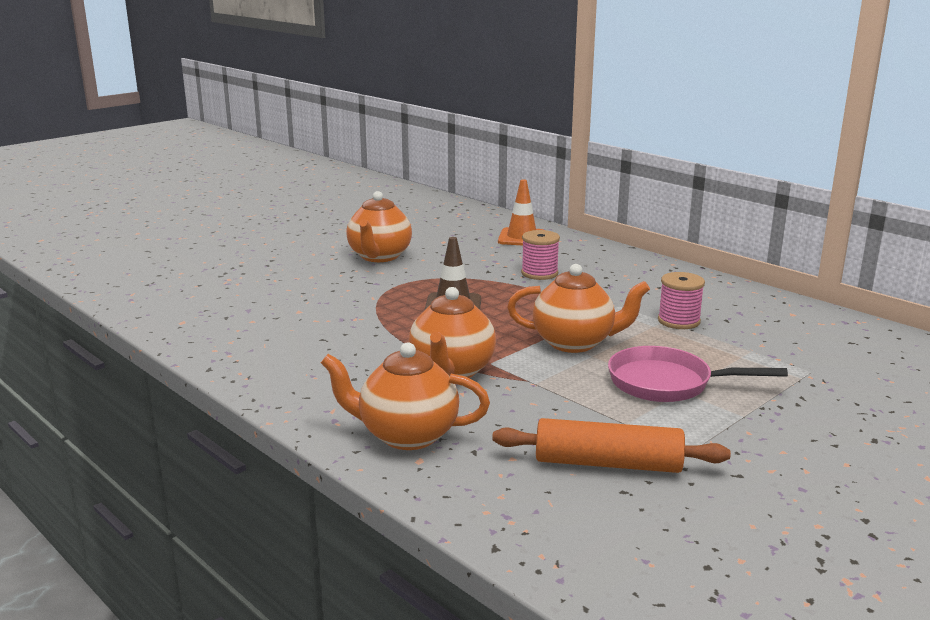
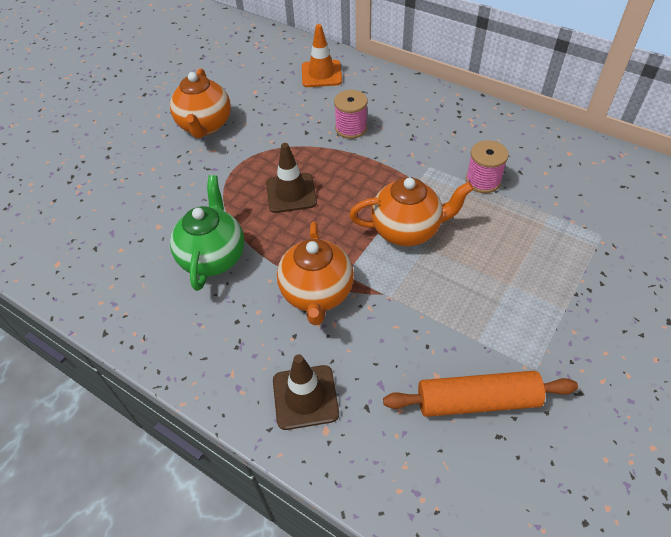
camera: 10 degrees left, 30 degrees up
orange teapot [321,342,490,450] -> brown traffic cone [273,354,339,430]
pink pan [608,346,788,402] -> none
none -> green teapot [170,175,244,291]

